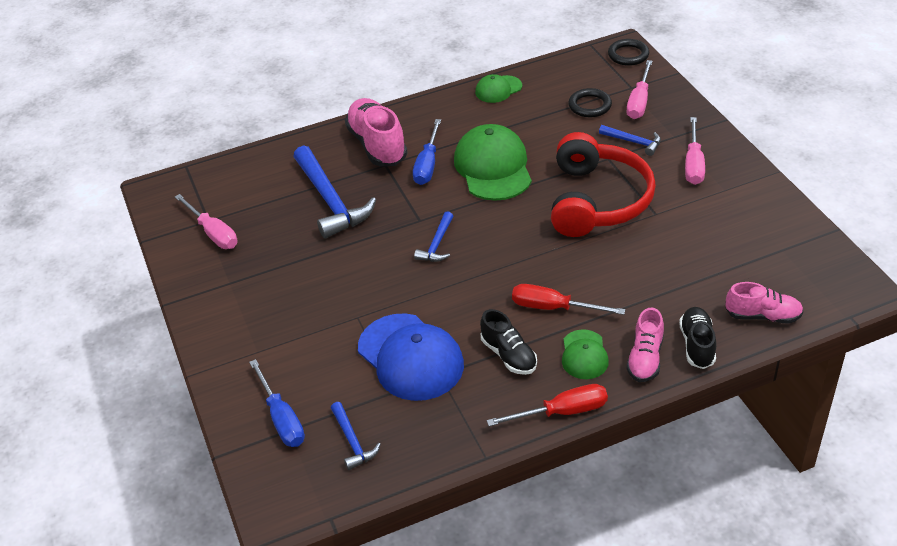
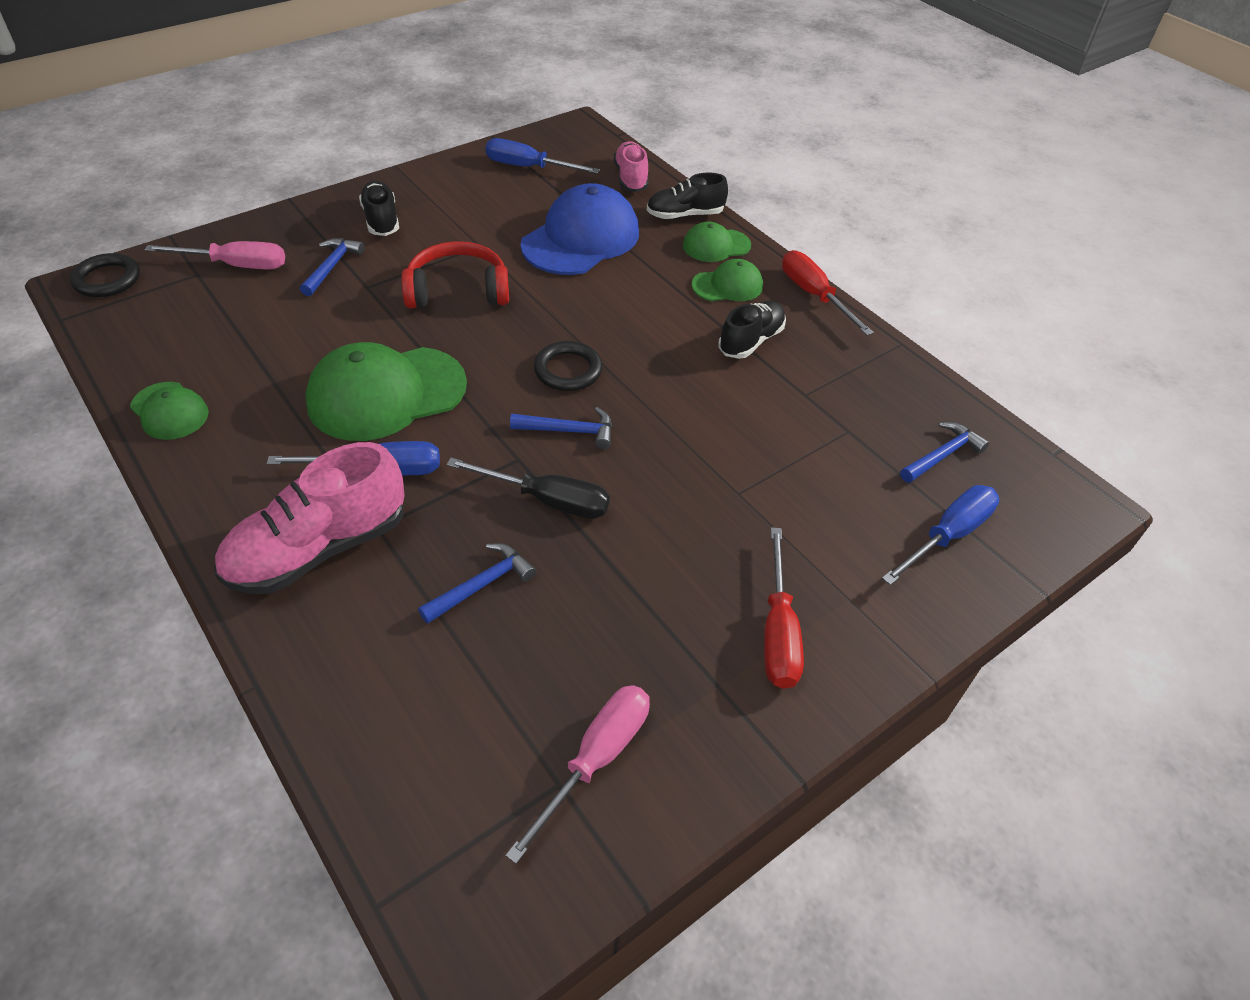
camera: 110 degrees left, 5 degrees up
blue hammer [293,145,376,238] -> blue hammer [418,543,536,624], size x0.50
blue cap [358,313,464,401] -> blue cap moved to [521,183,639,275]
red screwdriver [512,284,625,315] -> red screwdriver moved to [764,527,804,689]
red headphones [551,132,656,237] -> red headphones [401,241,509,308], size x0.65
black ring [568,88,612,117] -> black ring moved to [534,341,602,391]
pink shoe [626,308,664,382] -> green cap [683,222,751,262]
pink screwdriver [685,117,705,185] -> black shoe [359,181,399,236]
none -> black screwdriver [446,458,610,519]
none -> blue screwdriver [486,138,600,174]

